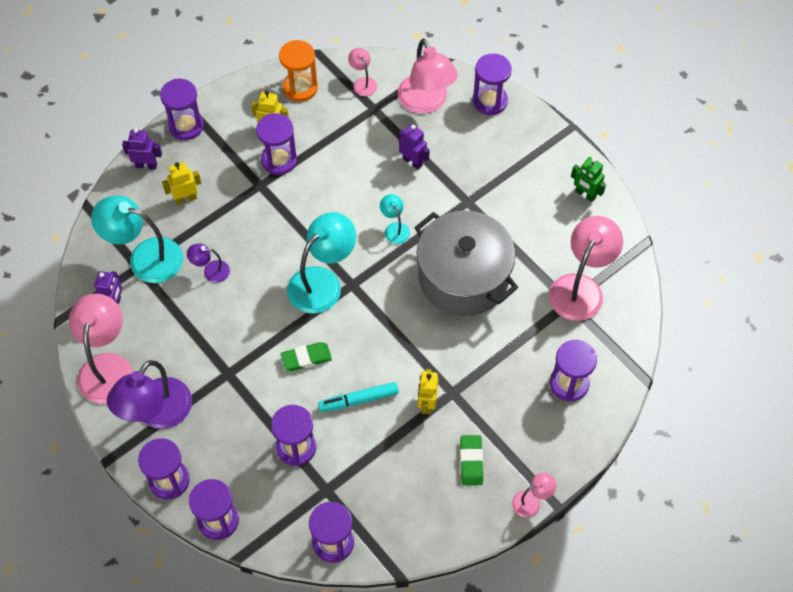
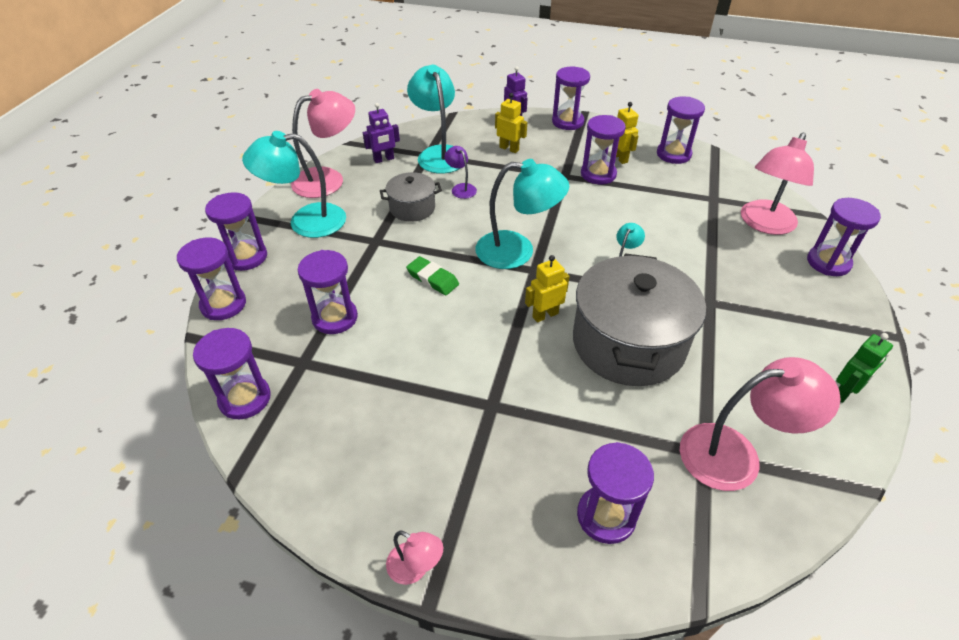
camera: 55 degrees right, 15 degrees down
purple lamp [107,360,192,429] -> turquoise lamp [242,131,346,238]
orange hourglass [279,40,318,102] -> purple hourglass [657,97,705,164]
turquoise marker [318,382,399,412] -> none
pink lamp [348,48,377,96] -> none
purple robot [399,124,430,170] -> none
yellow robot [418,369,438,414] -> yellow robot moved to [525,255,570,322]
green eraser [460,435,483,486] -> none
green robot [571,157,606,202] -> green robot turned 135 degrees counterclockwise [836,333,893,403]
none -> grey pot [380,172,442,222]

